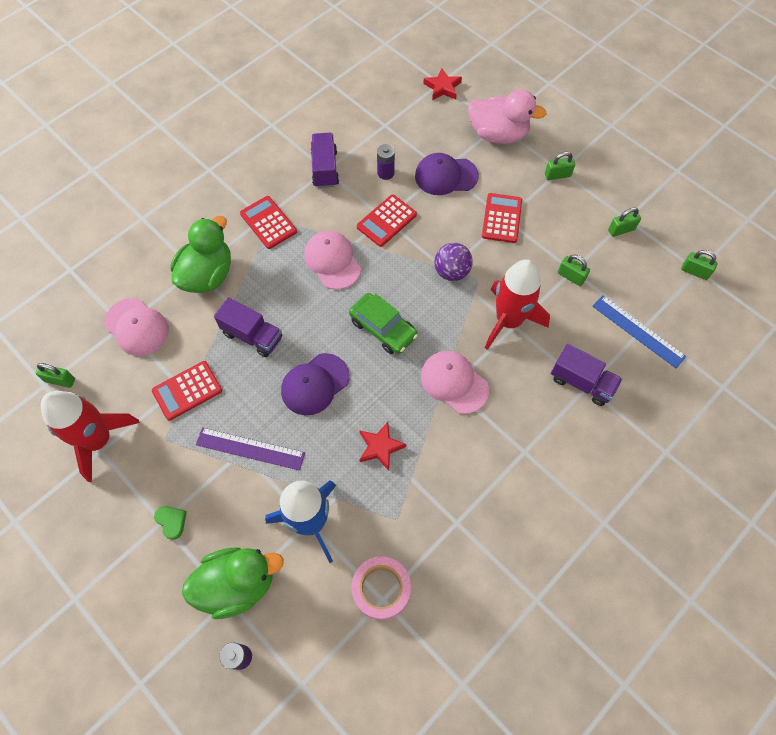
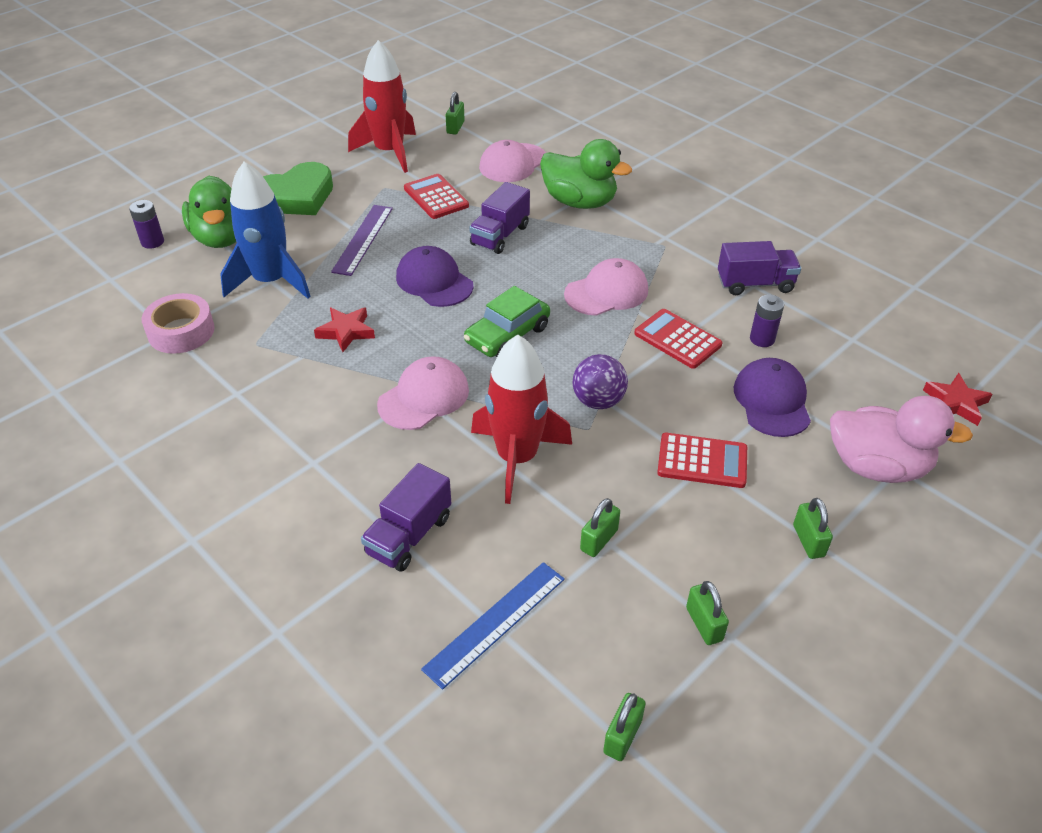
camera: 90 degrees right, 20 degrees down
green heart [154,506,187,540] -> green heart [263,162,333,215], size x2.37
red calculator [240,196,297,249] -> none
pink duck [468,89,547,144] -> pink duck turned 90 degrees counterclockwise [830,396,973,483]

